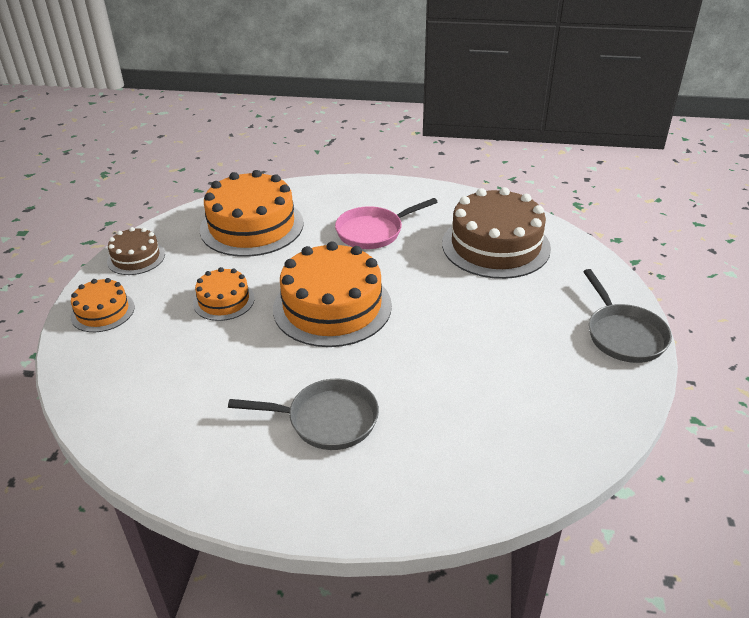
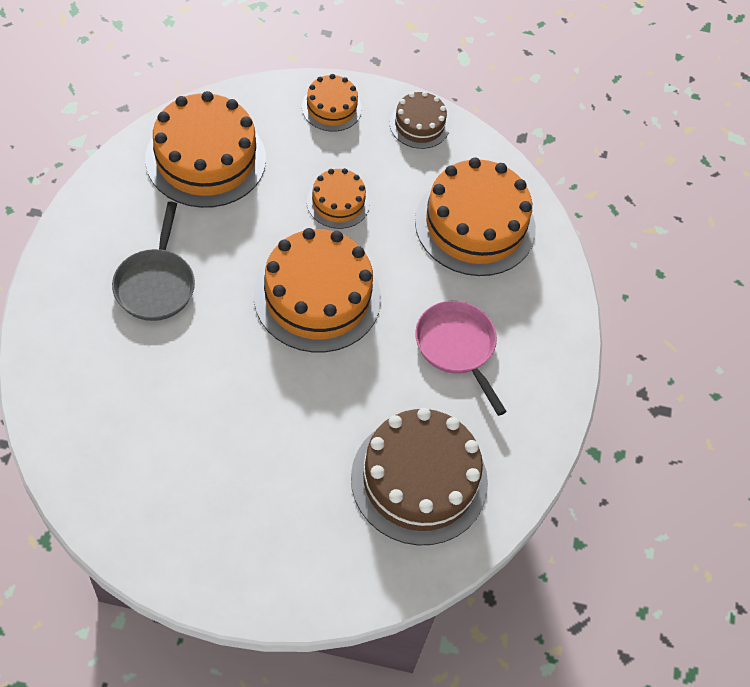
camera: 85 degrees right, 20 degrees up
grey pan [583,269,672,363] -> none
none -> orange cake [145,91,266,208]

